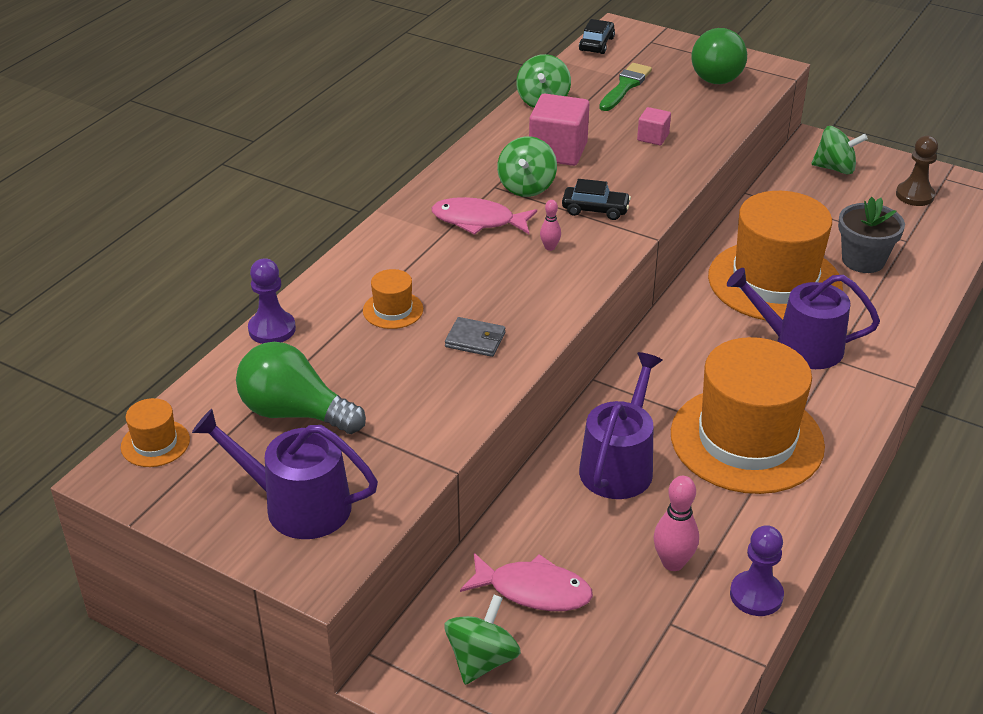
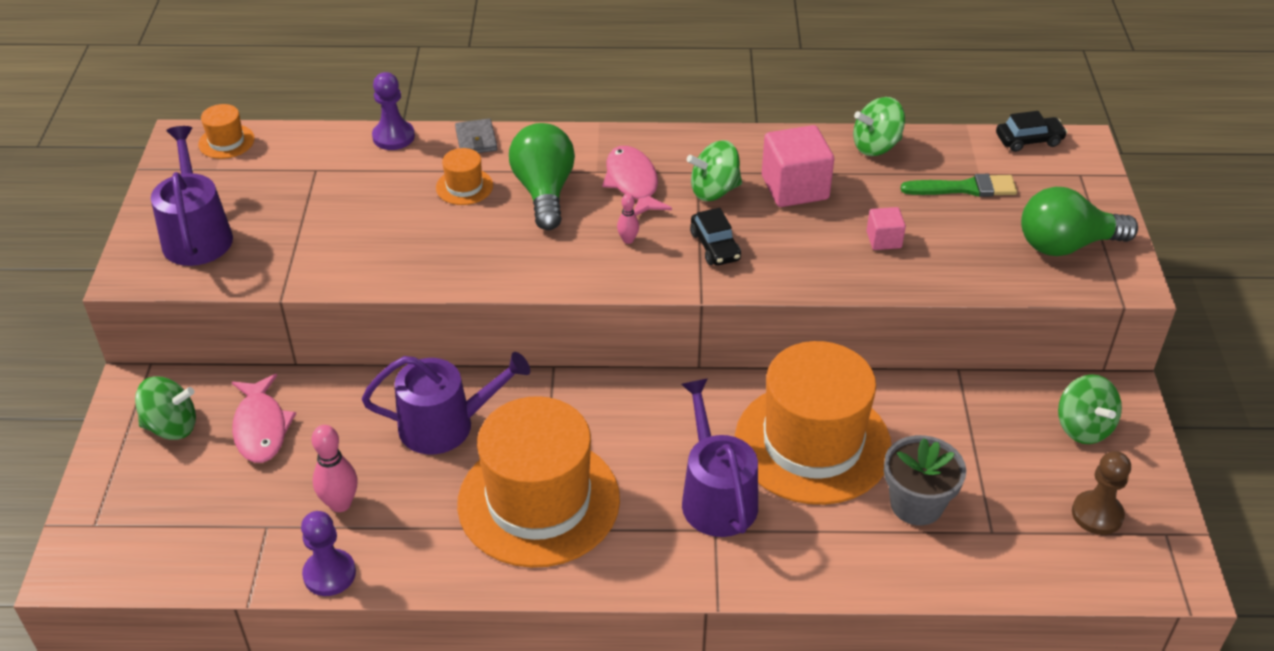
camera: 60 degrees right, 5 degrees up
green light bulb [236,342,366,434] -> green light bulb moved to [509,123,575,230]
grey wallet [445,317,505,357] -> grey wallet moved to [455,119,497,153]

